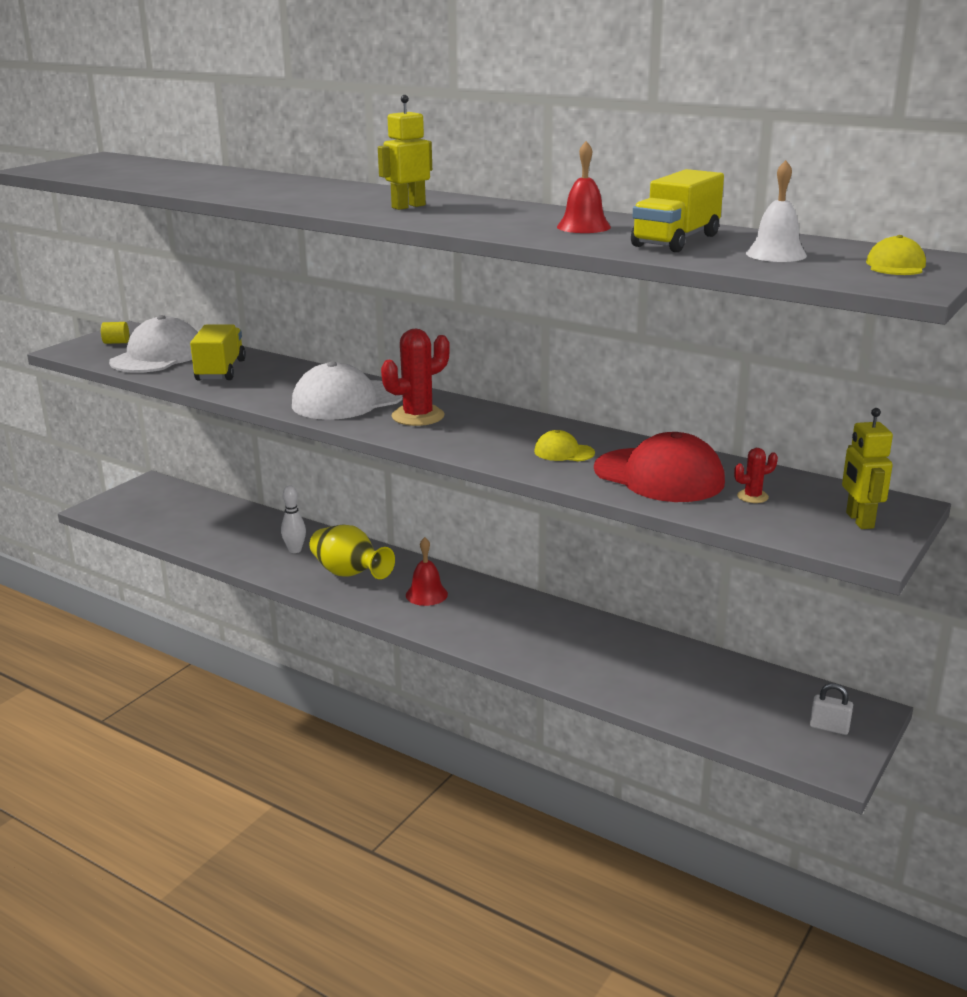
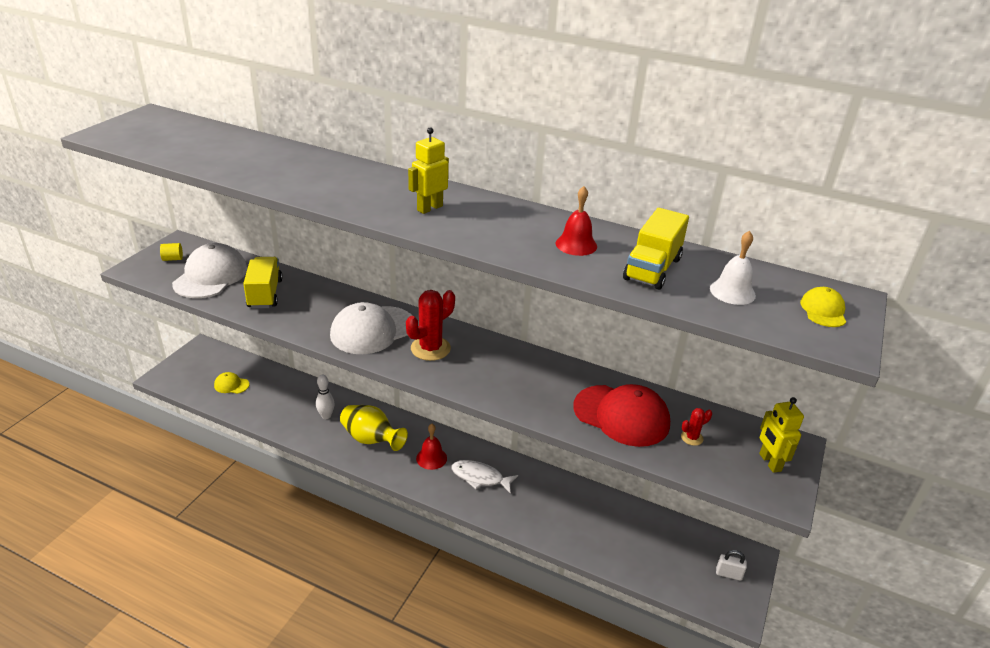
camera: 10 degrees left, 10 degrees up
yellow cap [534,430,595,461] -> yellow cap moved to [214,372,249,394]
none -> white fish [451,460,518,494]

